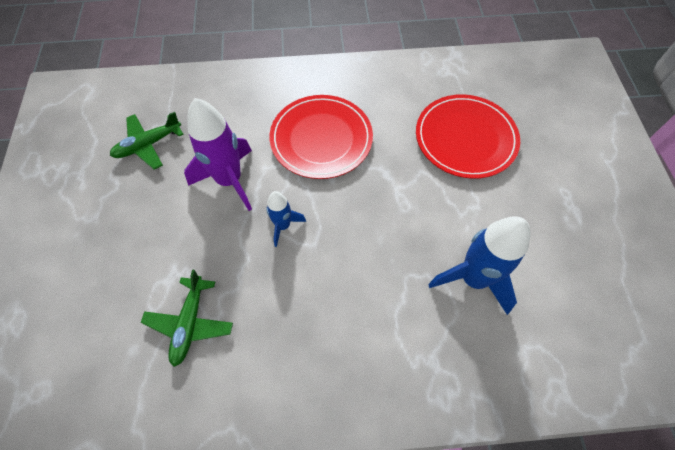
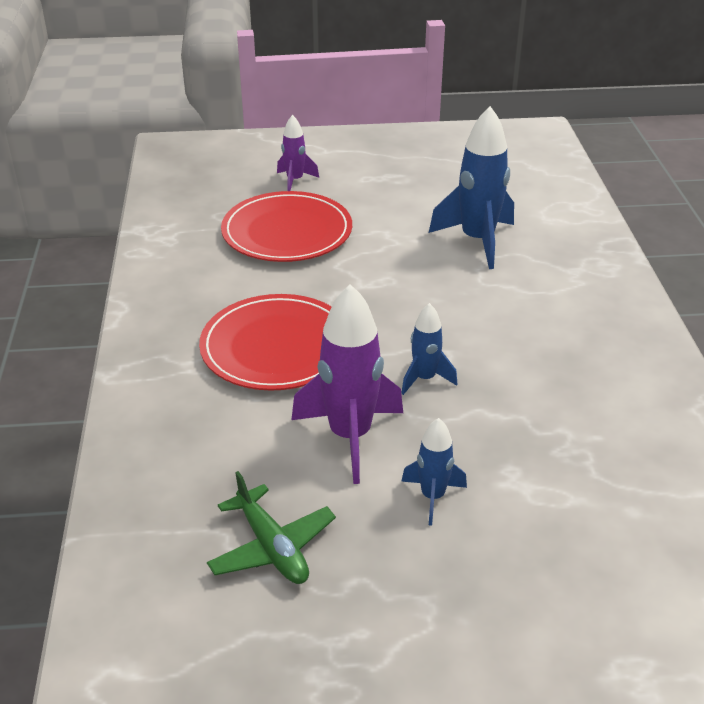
camera: 90 degrees left, 25 degrees down
green plane [141,270,233,367] -> none
none -> purple rocket [277,115,319,191]
none -> blue rocket [401,418,467,526]

